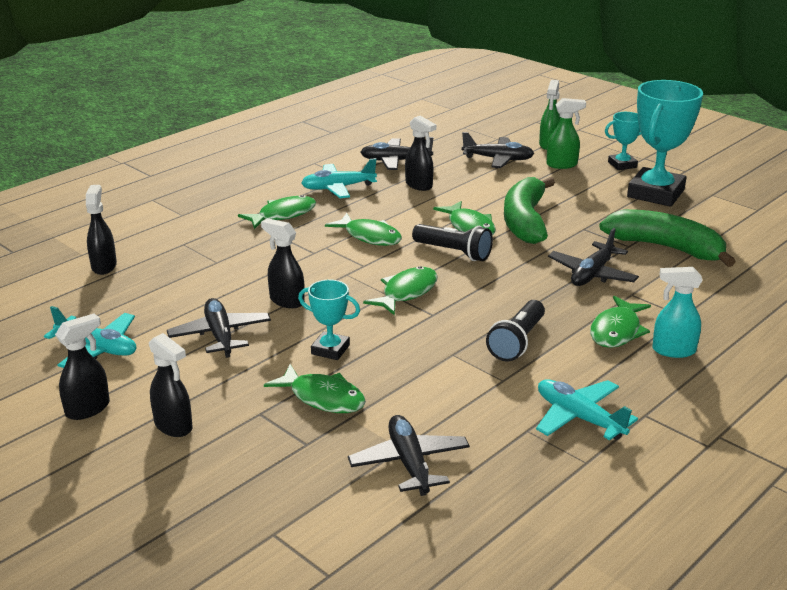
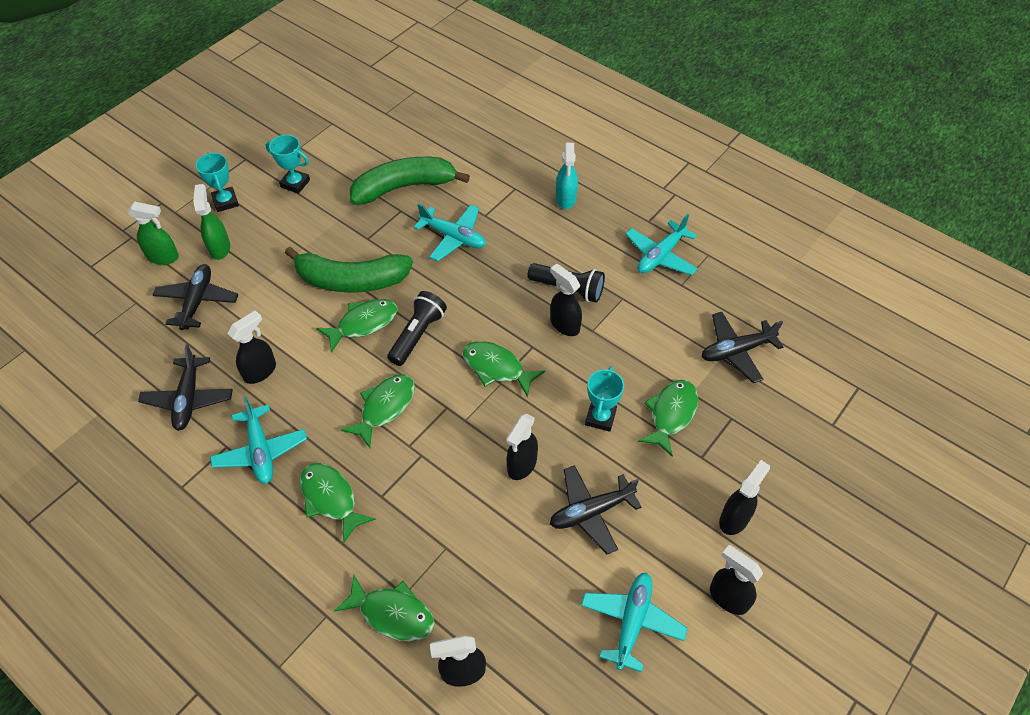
camera: 95 degrees left, 25 degrees up
black plane [548,228,639,286] -> turquoise plane [414,203,486,261]
green fish [590,296,651,348] -> green fish moved to [334,575,434,641]
green banana [599,209,736,267] -> green banana turned 45 degrees clockwise [350,157,470,205]
turquoise trophy [627,80,703,207] -> turquoise trophy [265,135,310,194], size x0.50
none -> black spray bottle [550,264,582,336]

